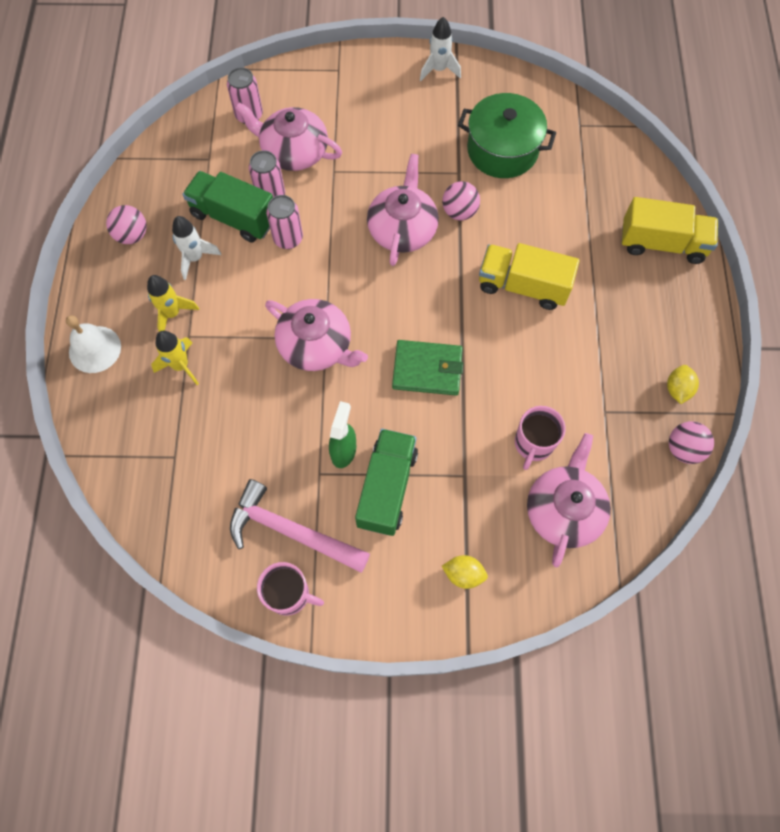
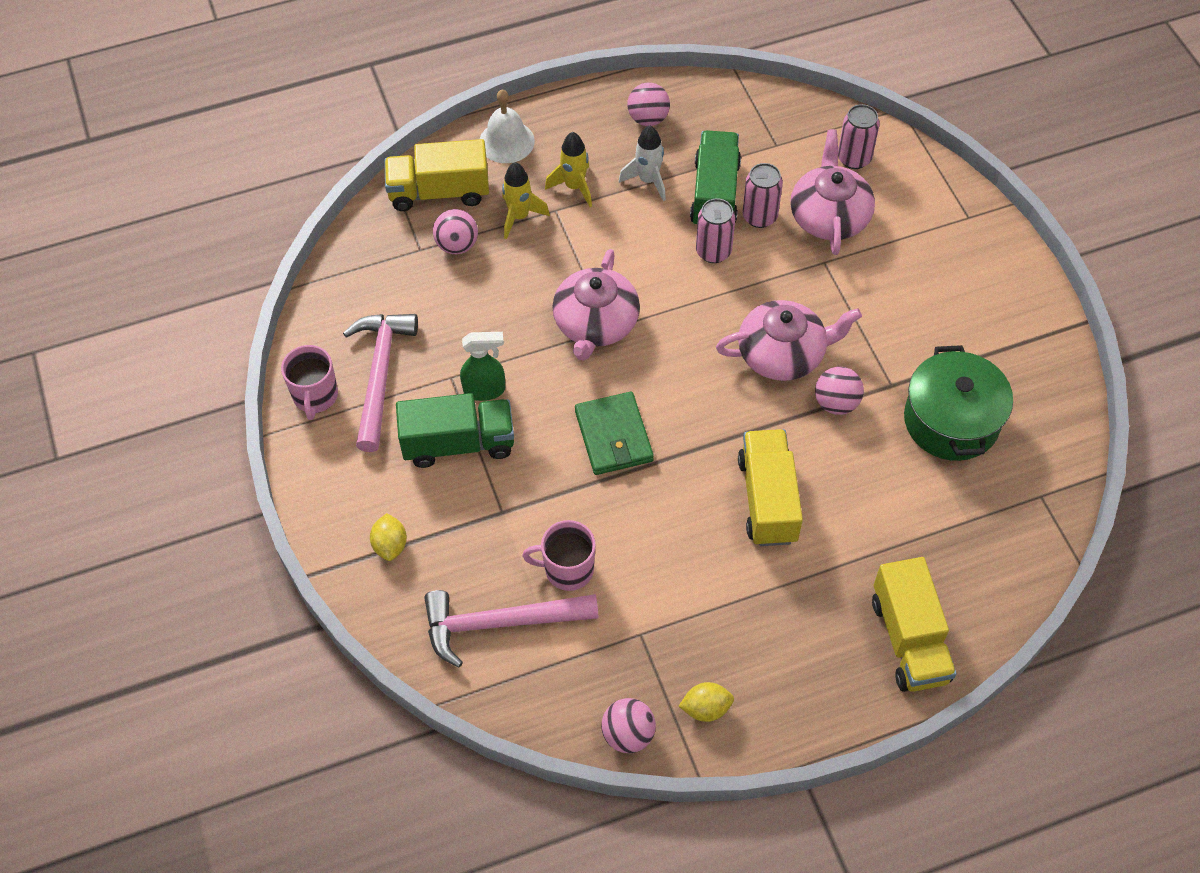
camera: 70 degrees right, 10 degrees down
white rocket [420,17,461,81] -> none
pink teapot [527,433,611,567] -> pink hammer [424,590,599,667]
none -> yellow truck [384,139,489,211]
none -> pink ball [433,209,478,254]

